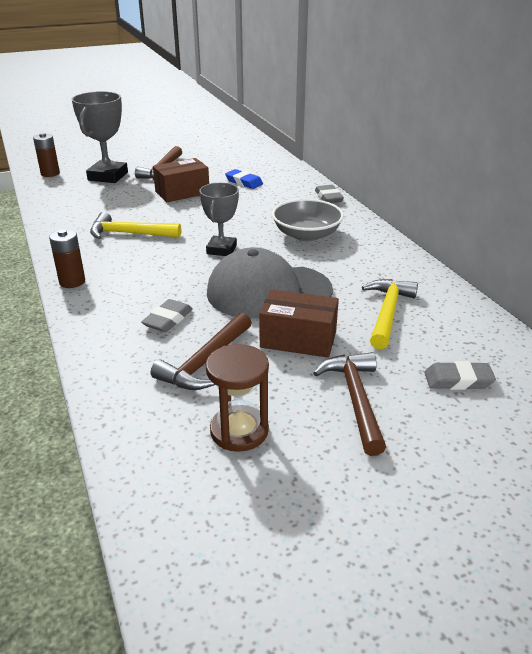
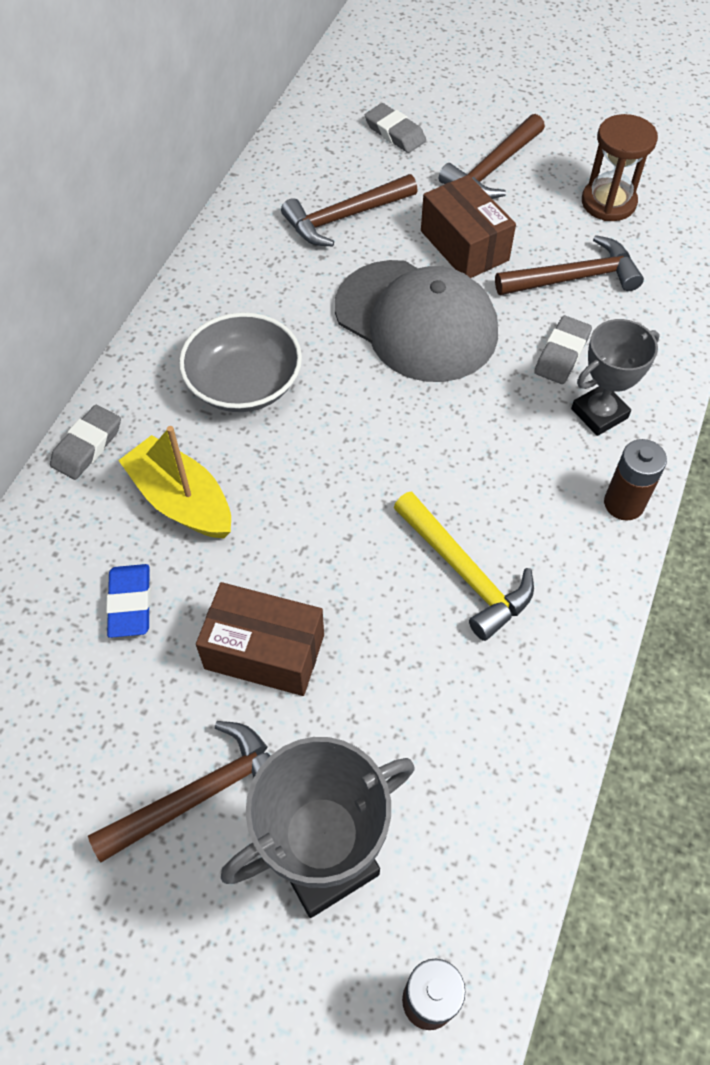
camera: 135 degrees left, 25 degrees up
grey eraser [141,299,193,332] -> grey eraser turned 45 degrees counterclockwise [534,316,592,384]
grey trophy [199,183,239,256] -> grey trophy moved to [571,319,660,436]
yellow hammer [362,279,418,350] -> brown hammer [281,174,418,246]
none -> yellow boat [118,426,231,538]

